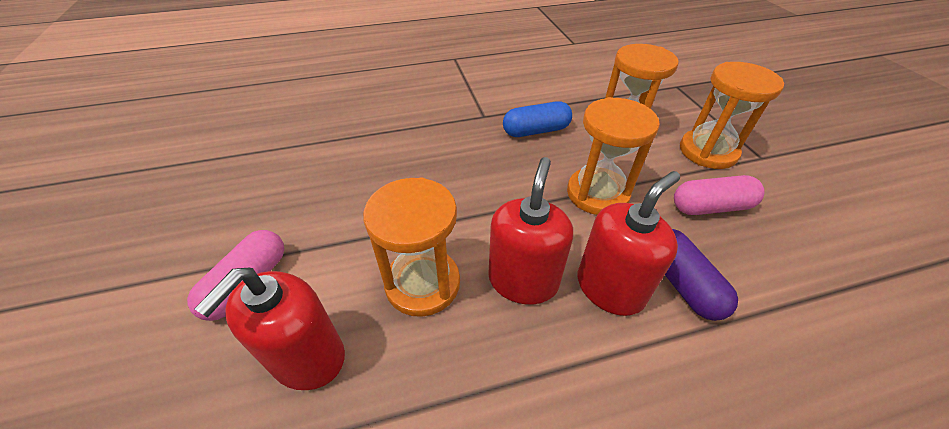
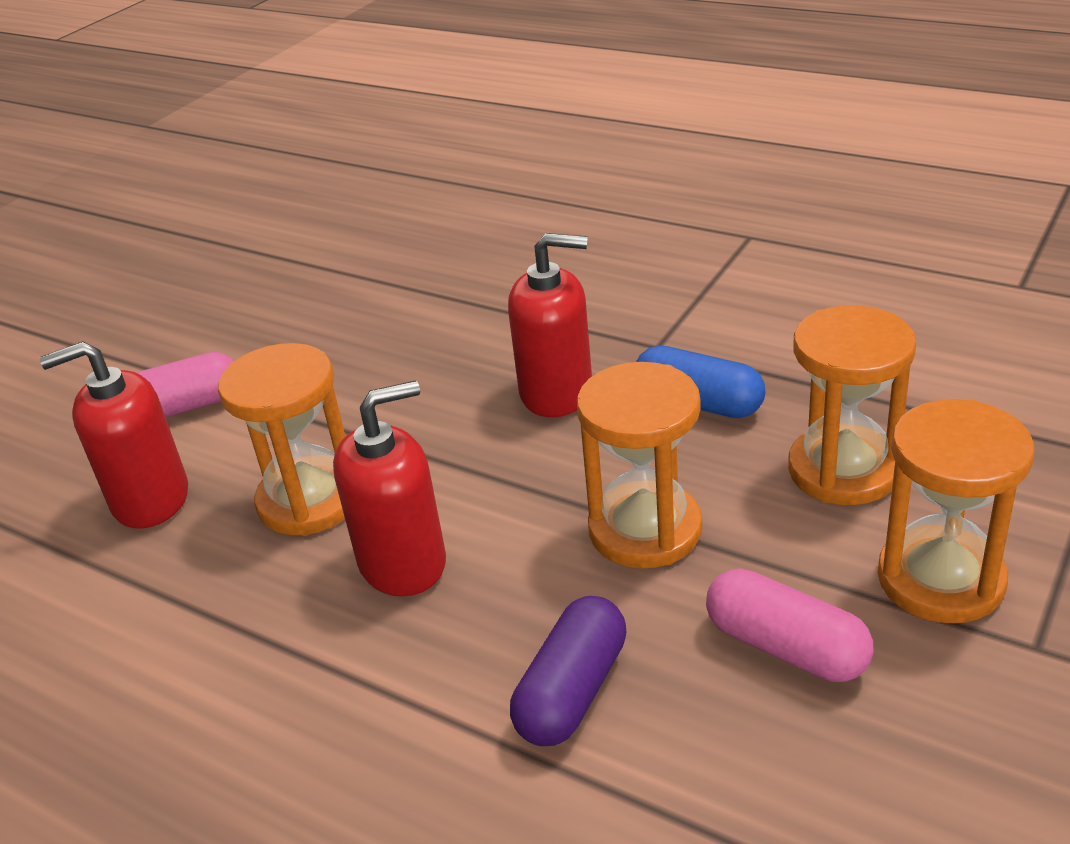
camera: 50 degrees right, 10 degrees down
red soap dispenser [578,171,680,316] -> red soap dispenser moved to [508,233,592,417]

